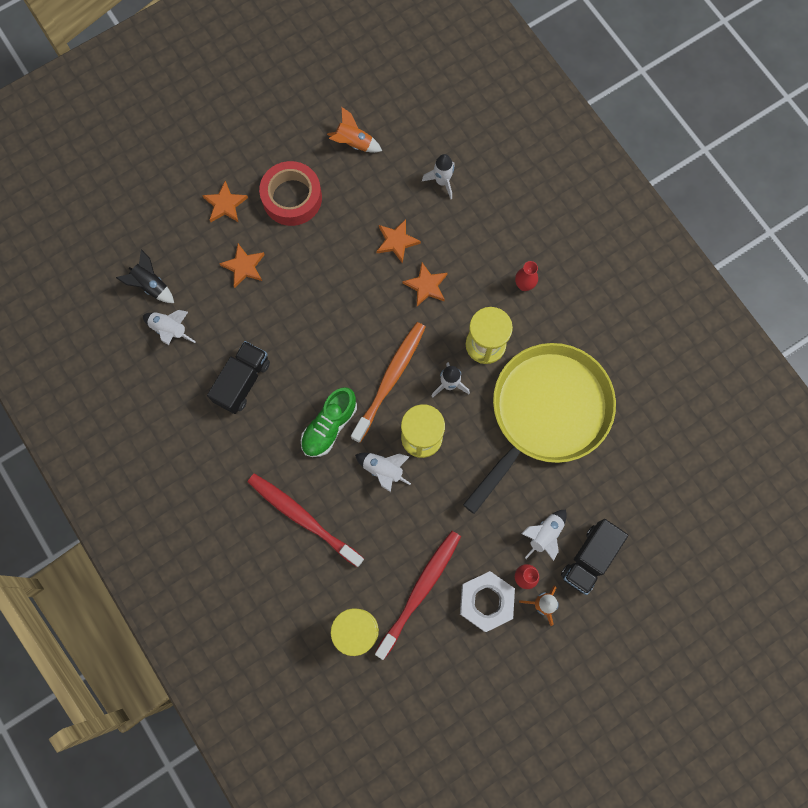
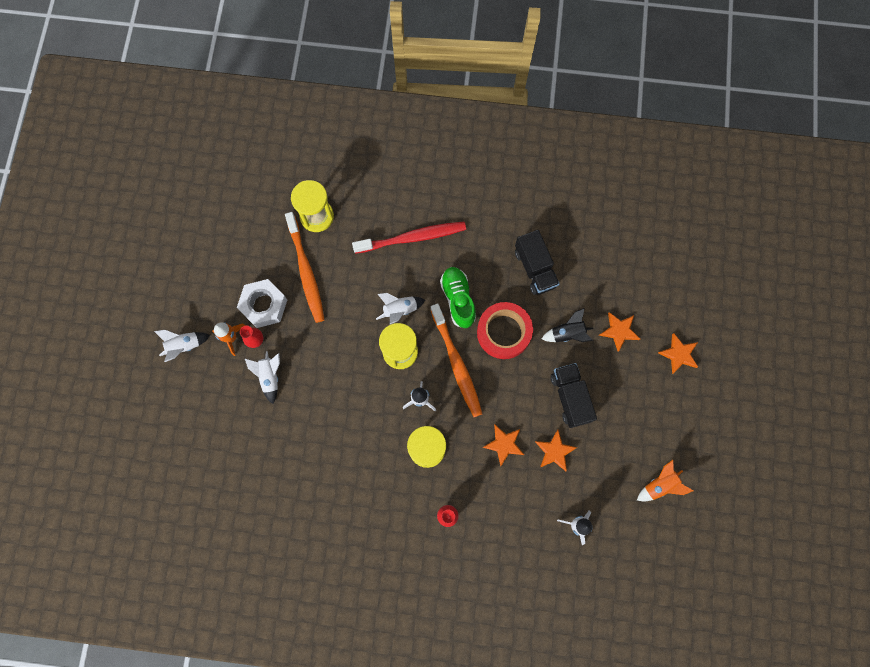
camera: 130 degrees right, 0 degrees up
black rocket [116,249,174,303] -> black rocket moved to [542,308,593,342]
white rocket [143,310,196,345] -> white rocket moved to [154,330,210,362]
red tape [259,161,322,226] -> red tape moved to [477,302,533,359]
red toothbrush [375,531,461,660] -> orange toothbrush [285,212,325,323]
yellow pan [463,343,616,514] -> none
black truck [561,519,628,595] -> black truck moved to [551,363,597,428]

